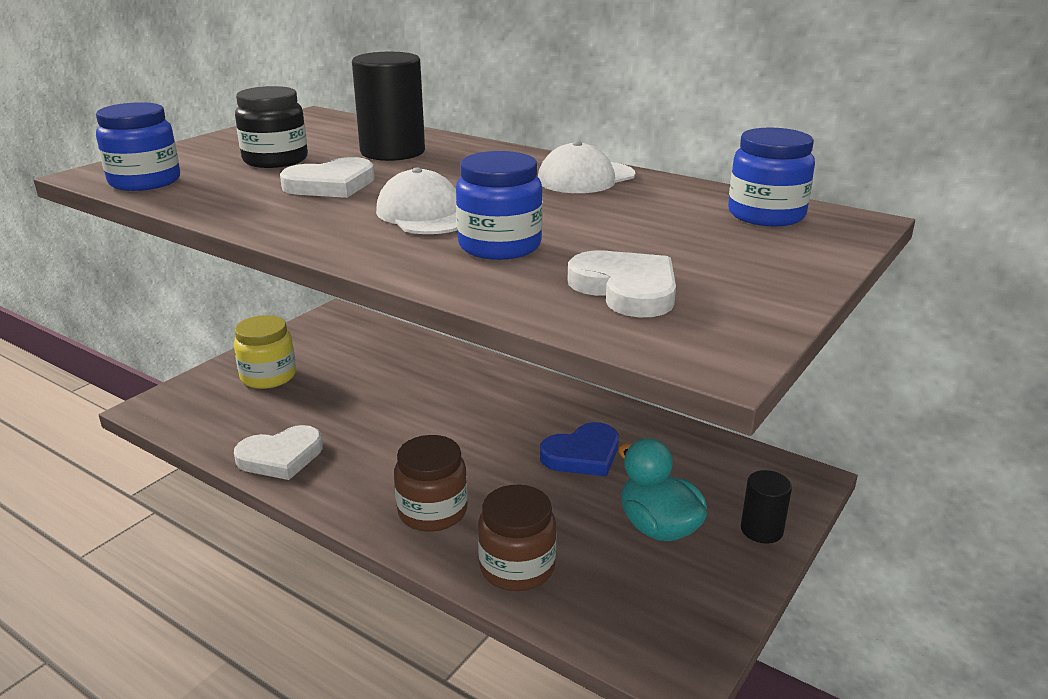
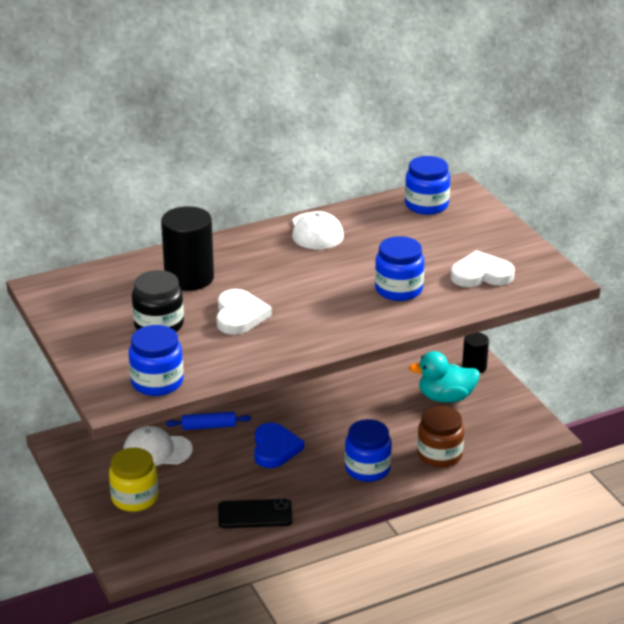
camera: 60 degrees left, 5 degrees up
white heart [234,425,323,480] -> black phone [218,499,293,528]
white cap [376,167,457,234] -> white cap moved to [123,426,193,466]
brown jar [394,435,468,532] -> blue jar [345,419,392,482]
blue heart [540,422,619,476] -> blue heart moved to [254,423,304,468]
none -> blue rolling pin [166,412,251,430]

